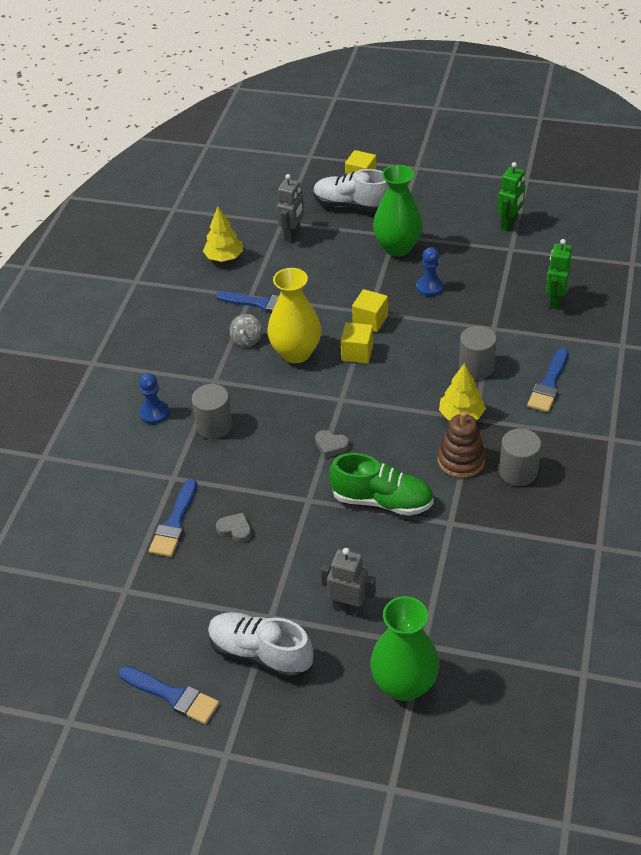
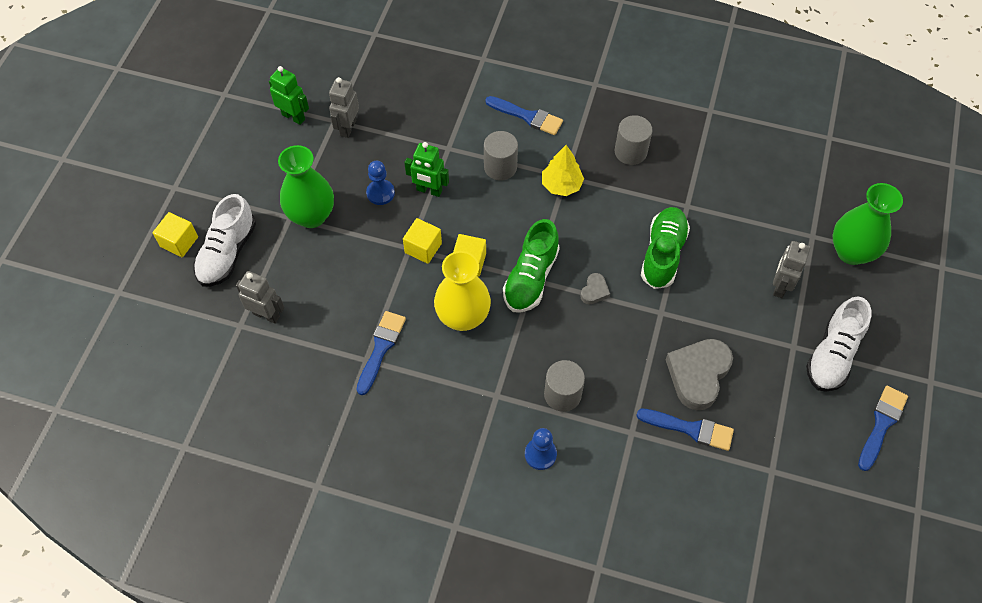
camera: 90 degrees left, 15 degrees up
yellow tree [203,207,243,262] -> none
grey heart [216,513,252,543] -> grey heart [665,339,733,410], size x2.13
grey spinning top [229,314,262,347] -> none
brown stacking toy [438,411,485,478] -> none
green robot [546,239,572,309] -> green robot moved to [404,142,449,197]
none -> grey robot [329,77,359,138]
none -> green shoe [503,219,560,313]

